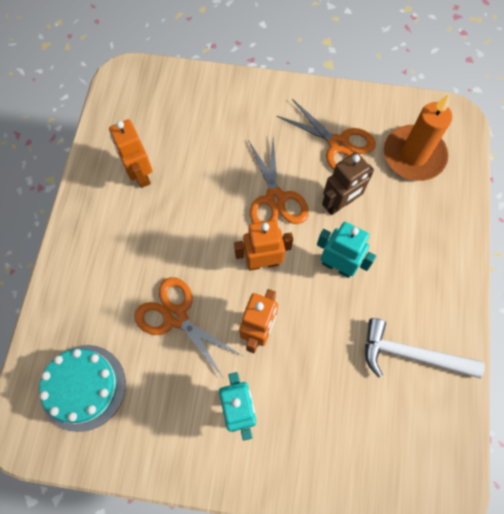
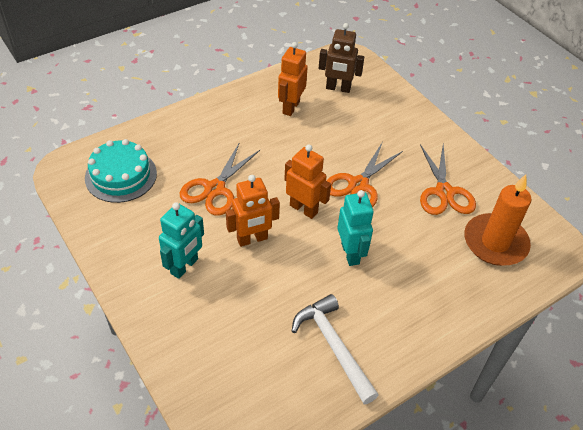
camera: 45 degrees right, 20 degrees down
orange scissors [134,277,242,377] -> orange scissors turned 150 degrees counterclockwise [180,142,260,216]
brown robot [322,152,374,215] -> brown robot moved to [319,23,364,93]

